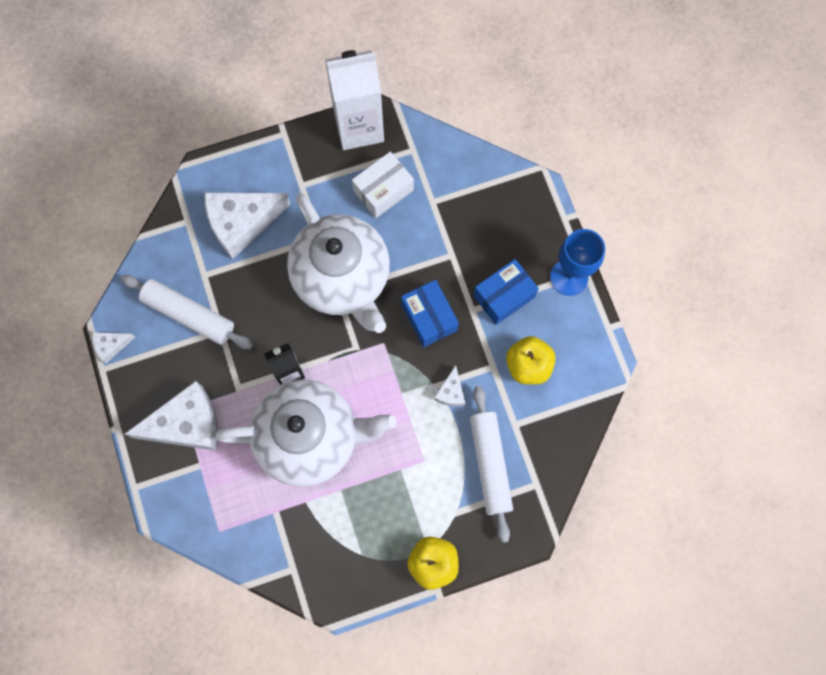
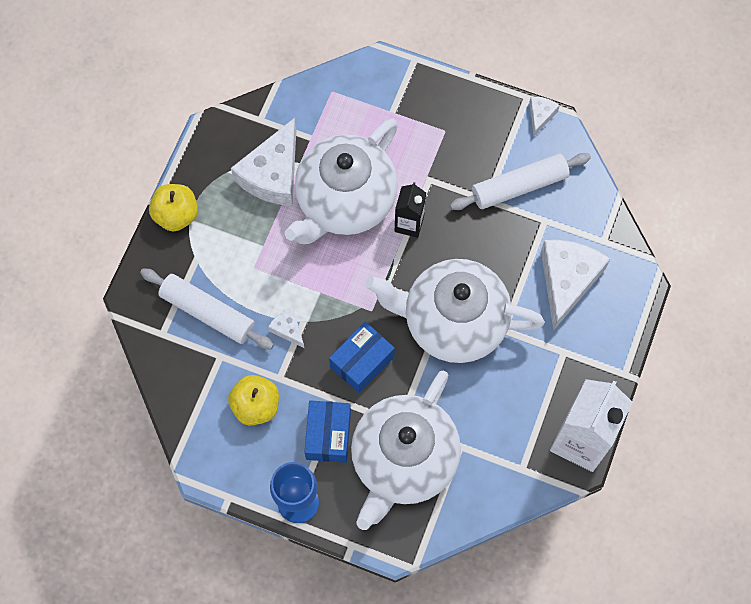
camera: 130 degrees right, 5 degrees down
white cheese [125,381,218,451] -> white cheese moved to [231,118,296,206]
white box [352,152,414,218] -> none
blue box [401,280,459,347] -> blue box turned 60 degrees counterclockwise [329,322,395,393]
none -> white teapot [351,371,461,530]

